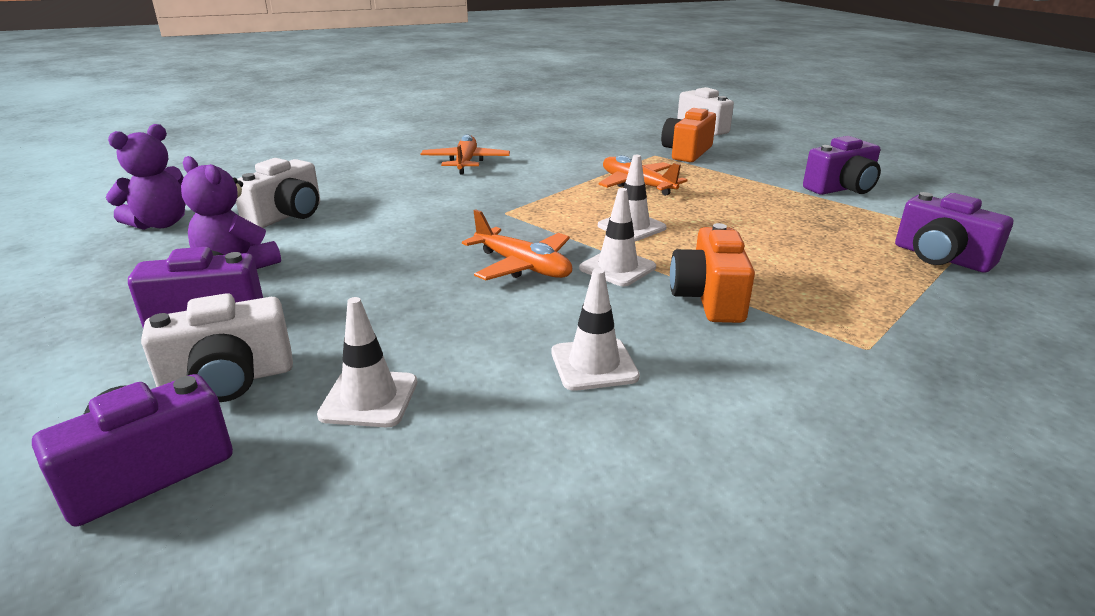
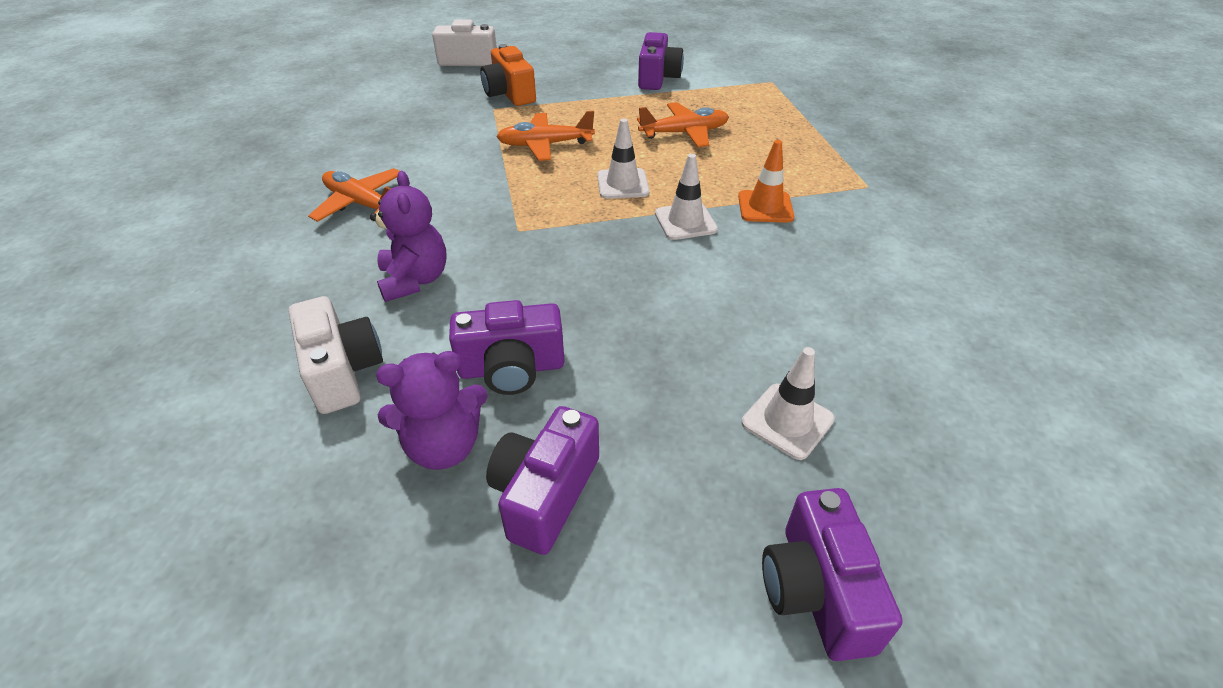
camera: 55 degrees left, 15 degrees up
purple teddy bear [106,124,186,230] -> purple teddy bear moved to [370,171,447,302]
white camera [141,293,293,402] -> none
orange plane [462,209,572,280] -> orange plane moved to [637,102,729,147]
white traffic cone [551,268,640,391] -> none
orange camera [670,223,755,323] -> orange traffic cone [738,140,794,223]
purple camera [895,192,1013,273] -> purple camera moved to [449,300,564,395]

